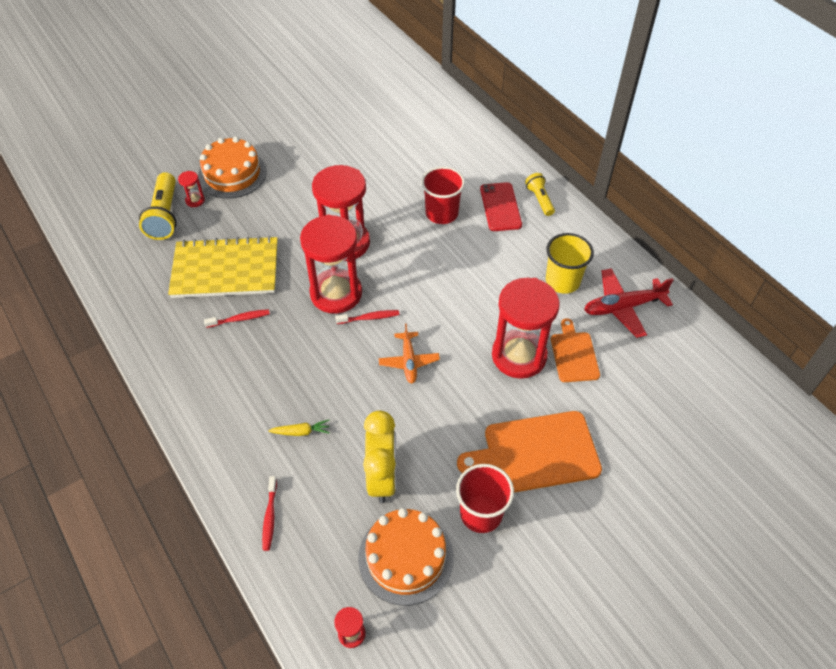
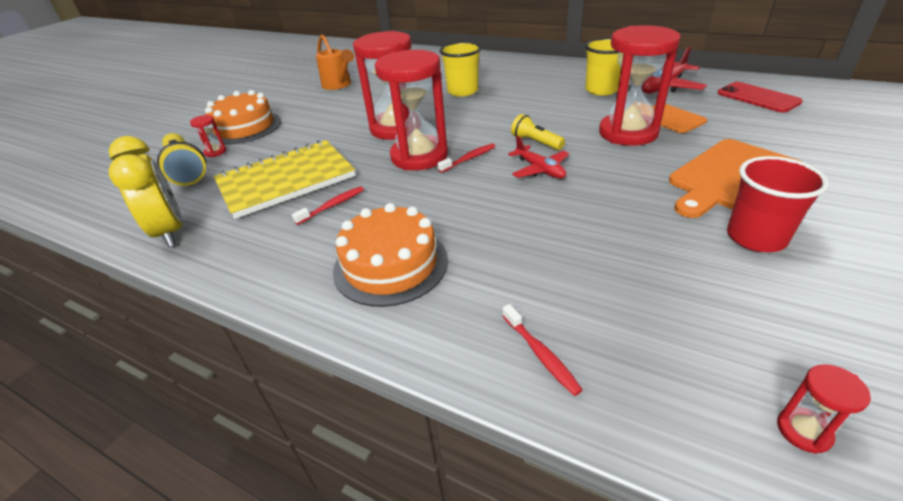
camera: 25 degrees left, 15 degrees down
yellow carrot [268,420,330,436] -> none
orange cake [358,508,454,606] -> orange cake moved to [333,203,448,307]
yellow clock [363,410,396,503] -> yellow clock moved to [109,136,182,247]
orange plane [379,323,440,383] -> red plane [508,136,569,179]
red cup [421,166,465,224] -> yellow cup [440,42,481,97]
red phone [480,182,522,231] -> red phone moved to [718,82,803,113]
yellow flashlight [525,173,555,216] -> yellow flashlight moved to [511,114,565,150]
none -> orange watering can [316,35,354,90]

